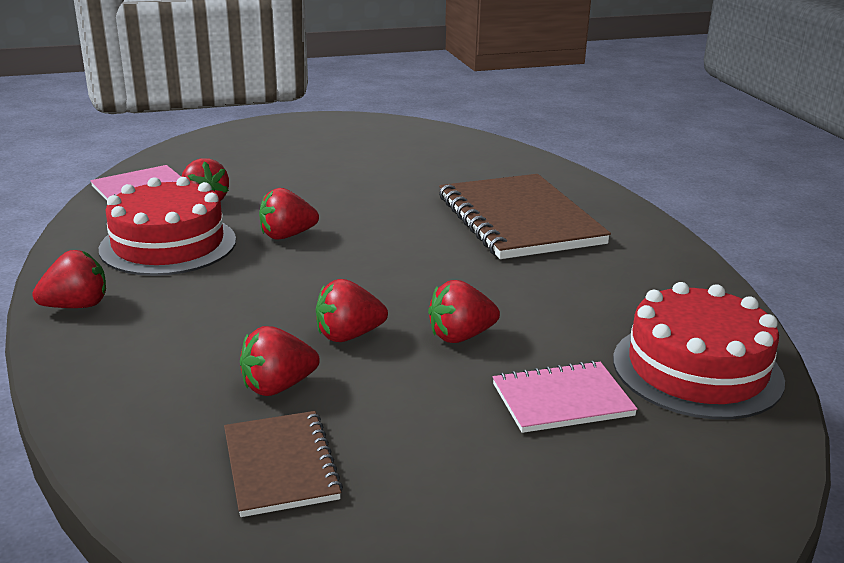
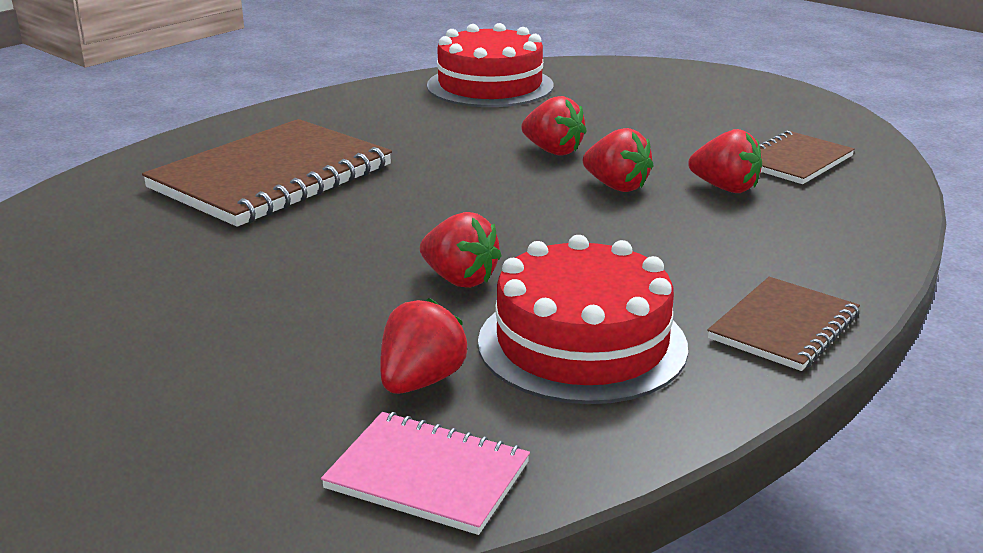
camera: 120 degrees left, 0 degrees up
red strawberry [32,250,106,308] -> brown notebook [707,277,860,371]
pink notebook [493,361,638,433] -> none

